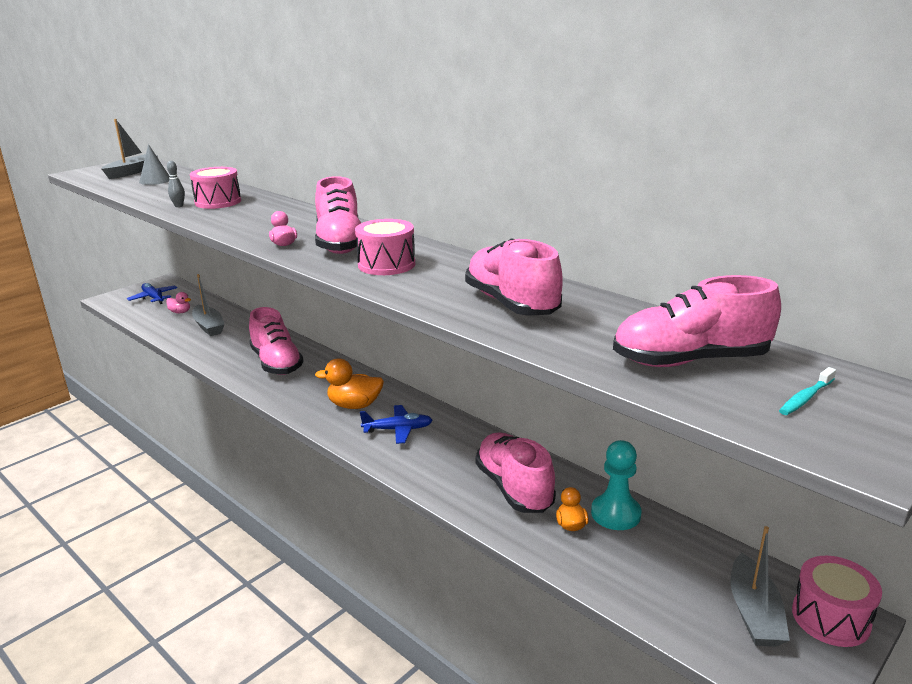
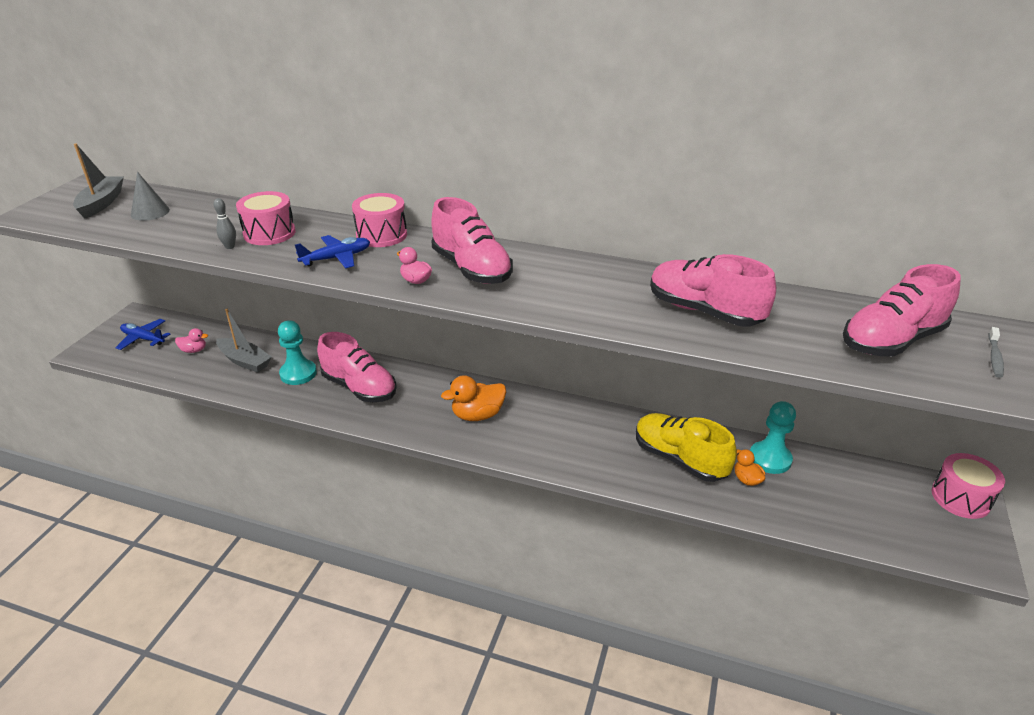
camera: 25 degrees left, 10 degrees up
pink drum [355,219,415,275] -> pink drum moved to [352,193,407,247]
blue plane [360,405,433,444] -> blue plane moved to [295,235,370,269]
pink shoe [475,433,556,513] -> yellow shoe [636,413,737,482]
grey boat [731,526,790,647] -> none
turquoise toothbrush [779,367,836,415] -> grey toothbrush [988,327,1004,378]
none -> turquoise pawn [278,320,317,385]

